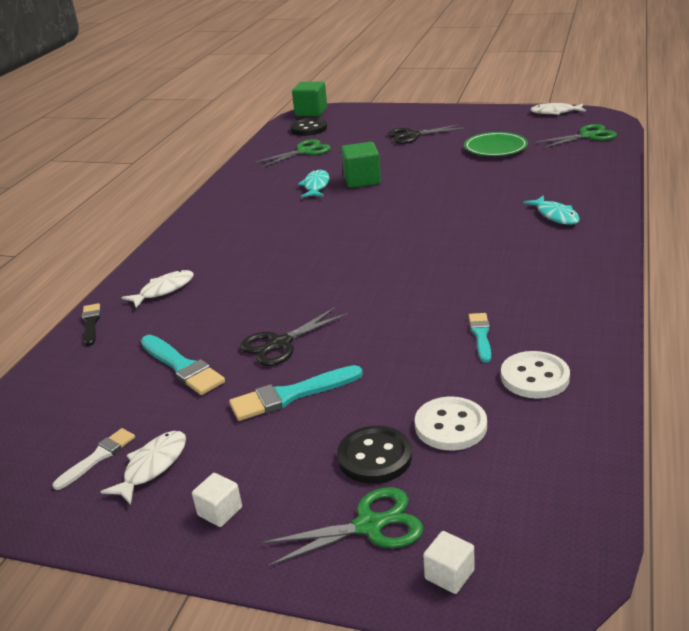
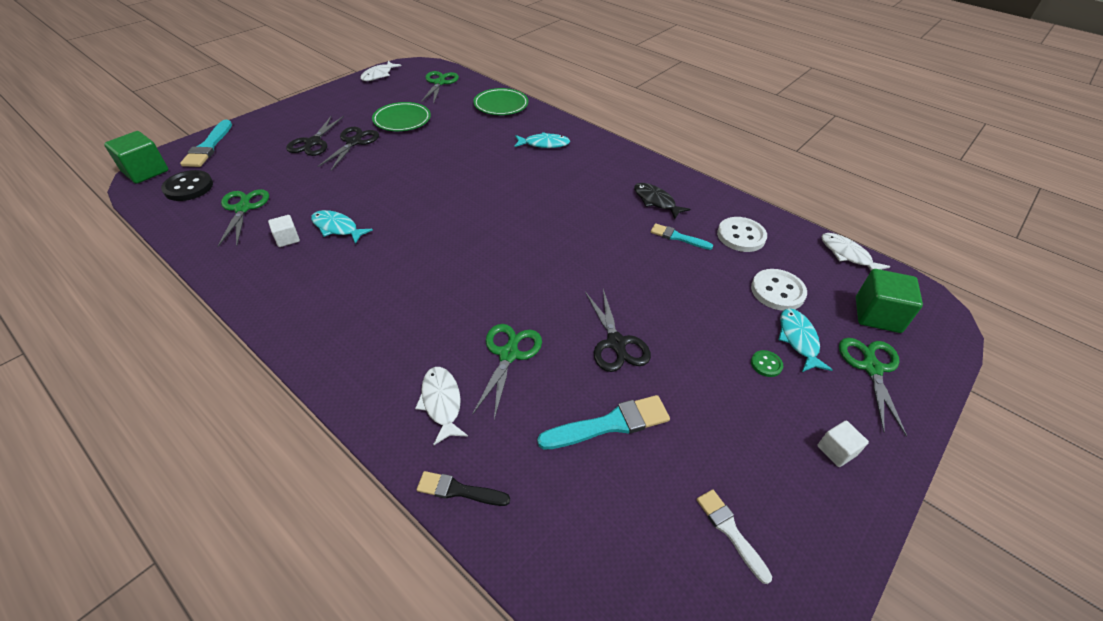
camera: 70 degrees left, 15 degrees up
white fish [100,431,186,505] -> white fish moved to [821,233,891,271]
turquoise brush [229,365,363,421] -> turquoise brush moved to [180,120,232,167]
black button [337,426,412,484] -> turquoise fish [778,308,833,372]
green cube [341,142,381,188] -> green cube moved to [856,269,923,333]
white cube [423,531,474,594] -> white cube moved to [268,215,300,247]
none -> black scissors [317,127,379,171]
none -> green scissors [472,324,542,420]
none -> green plate [473,88,529,115]
none -> black fish [634,183,690,219]
none -> green button [751,350,783,377]

